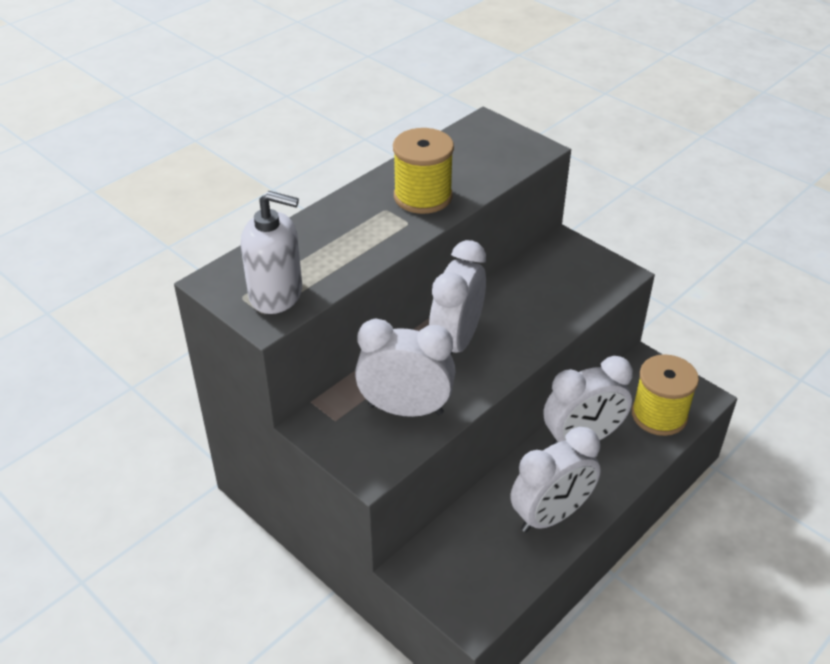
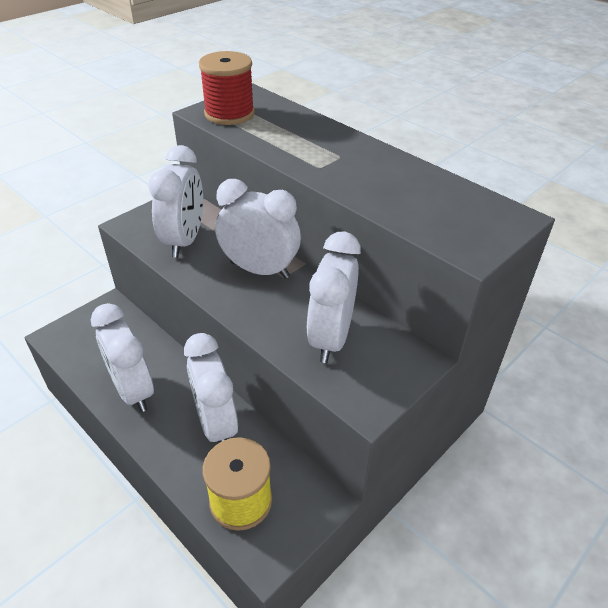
camera: 90 degrees right, 0 degrees up
white soap dispenser [241,191,302,314] -> red spool [199,51,255,125]
yellow spool [393,128,454,214] -> none
none -> white clock [307,232,361,363]

